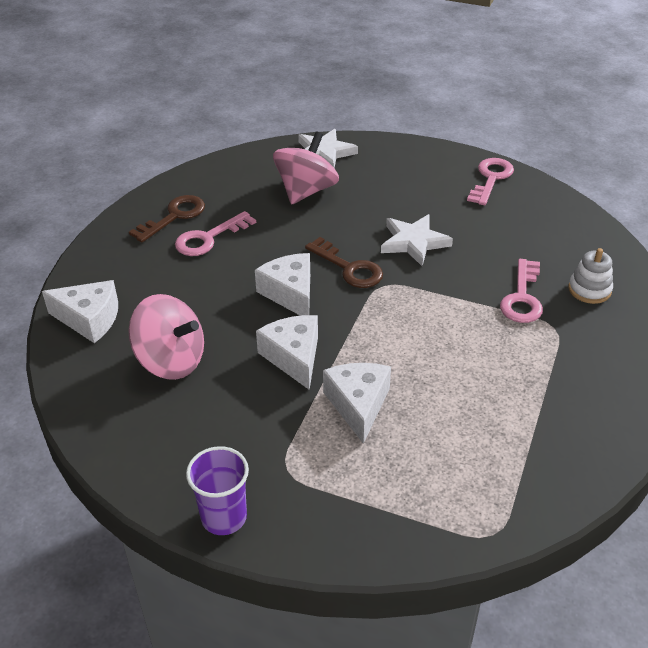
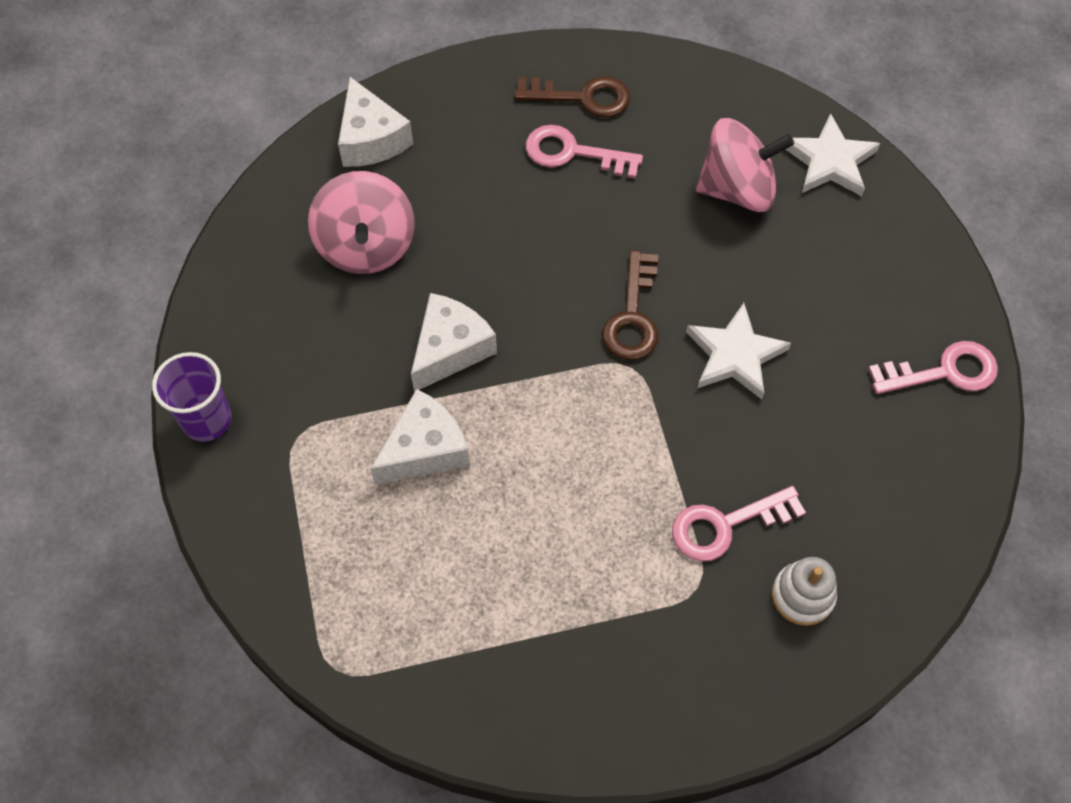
camera: 55 degrees right, 20 degrees up
white cheese [255,253,310,316] -> none

